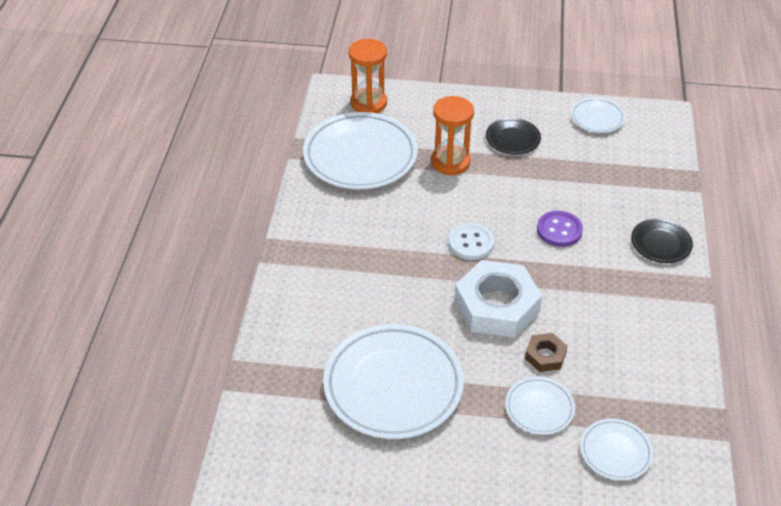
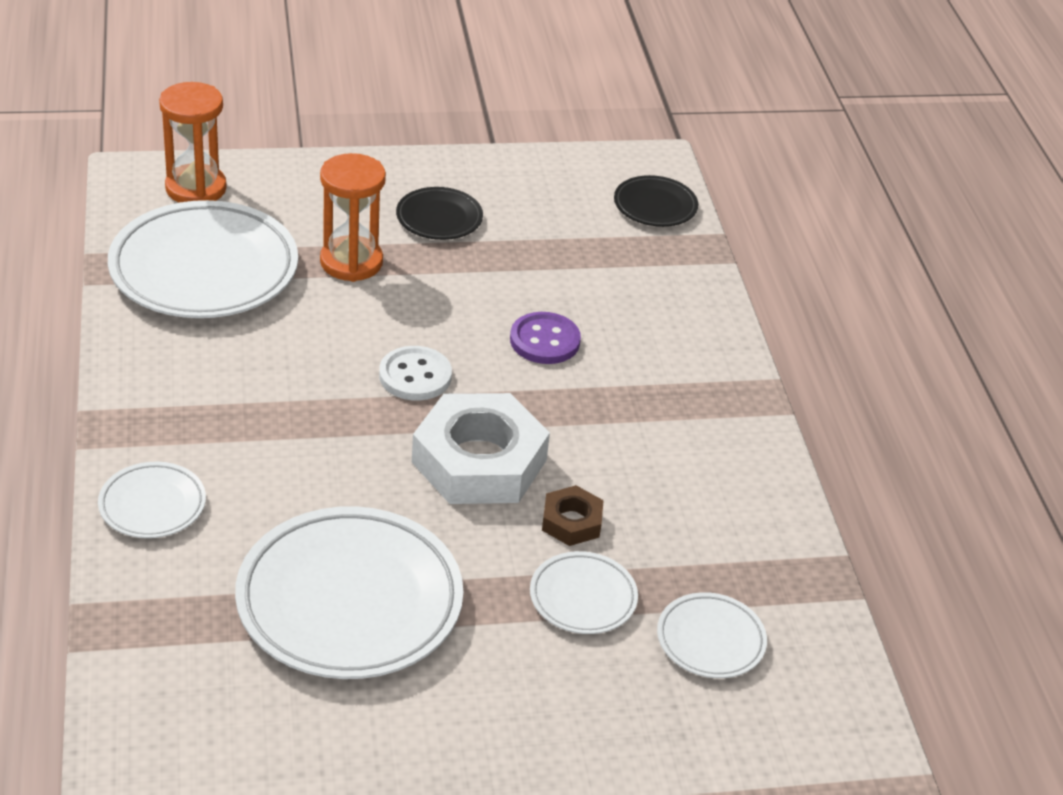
camera: 20 degrees left, 5 degrees down
white plate [571,98,625,133] -> white plate moved to [98,462,206,538]
black plate [631,219,693,263] -> black plate moved to [614,175,698,227]

